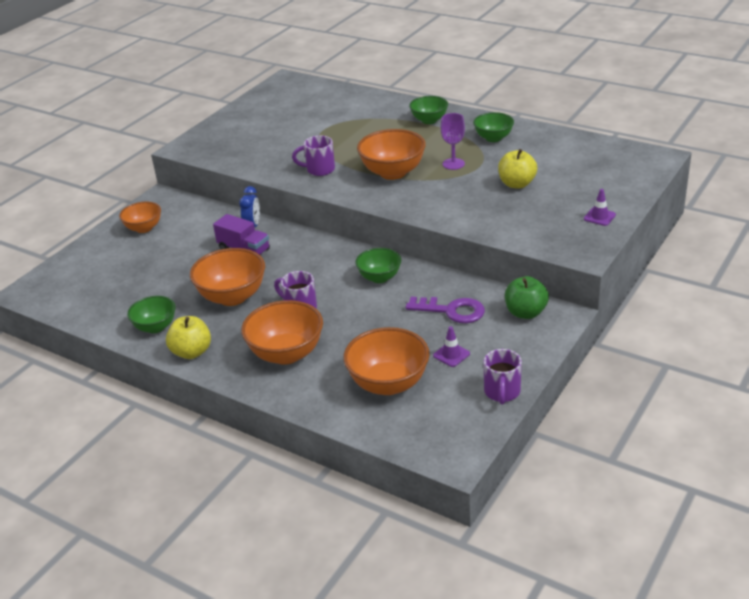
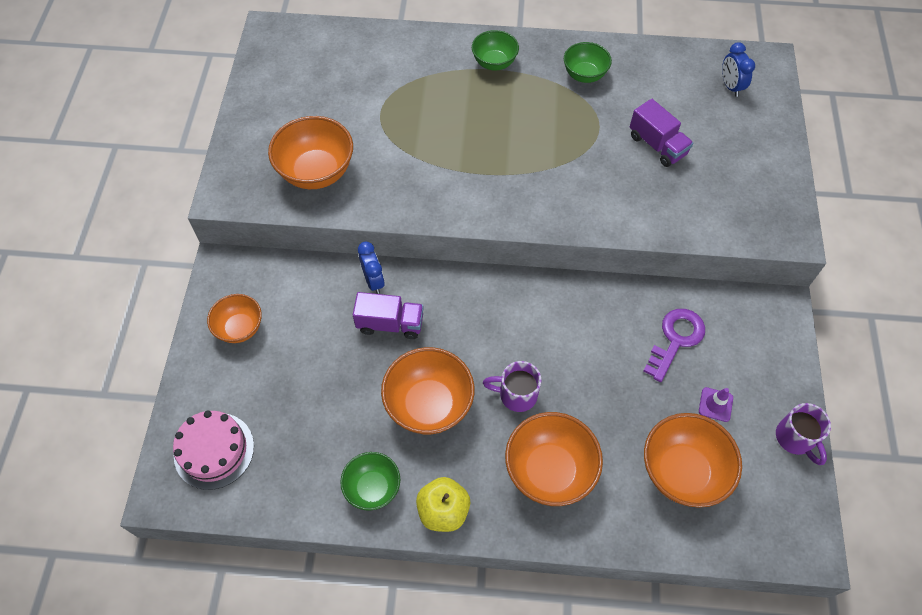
camera: 30 degrees left, 25 degrees up
purple mug [292,136,335,176] -> none
green bowl [355,248,401,283] -> none
orange bowl [357,129,426,180] -> orange bowl moved to [268,116,353,189]
purple key [405,297,485,323] -> purple key turned 45 degrees counterclockwise [643,309,705,382]
purple goblet [441,113,465,170] -> none
yellow apple [498,149,537,189] -> purple truck [630,99,693,167]
green apple [505,276,549,319] -> none
purple traffic cone [584,189,616,226] -> none
none -> pink cake [173,410,254,490]
none -> blue clock [722,42,755,97]

